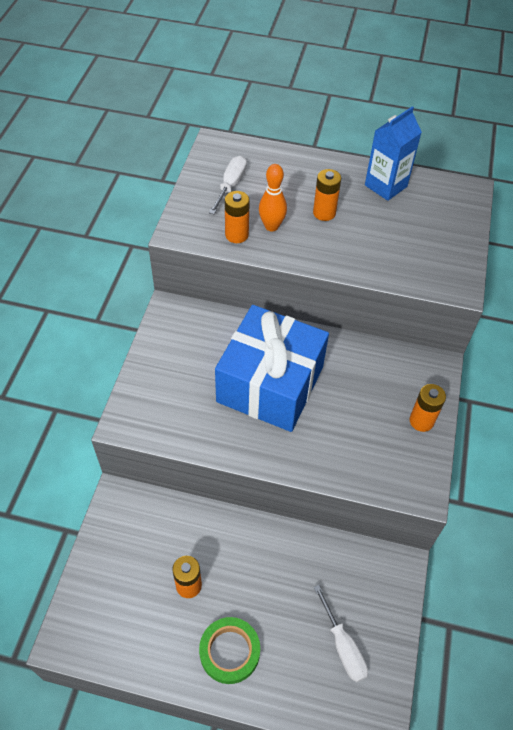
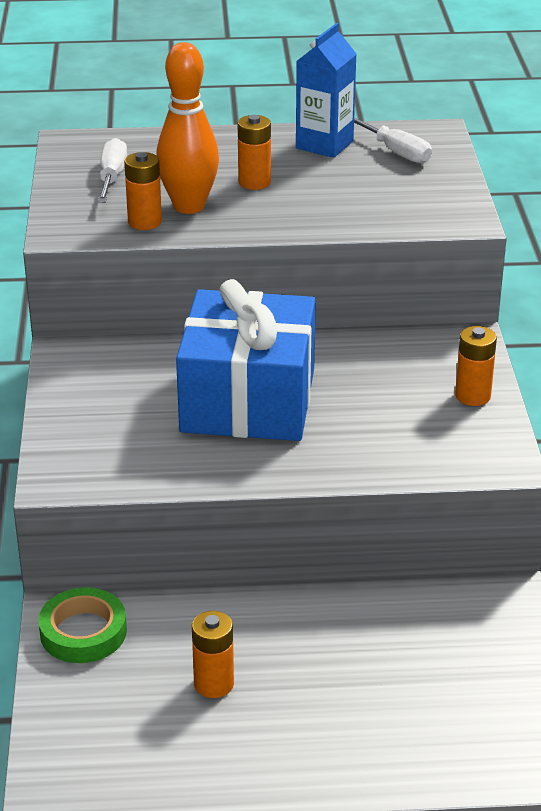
camera: 15 degrees left, 20 degrees down
green tape [199,617,260,684] -> green tape moved to [38,588,127,663]
orange bowling pin [259,164,287,232] -> orange bowling pin [156,42,219,214], size x1.56
white screwdriver [314,585,368,682] -> white screwdriver moved to [354,117,432,164]

